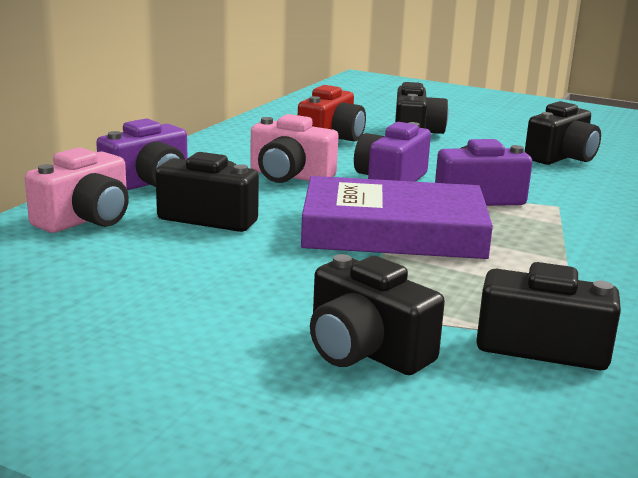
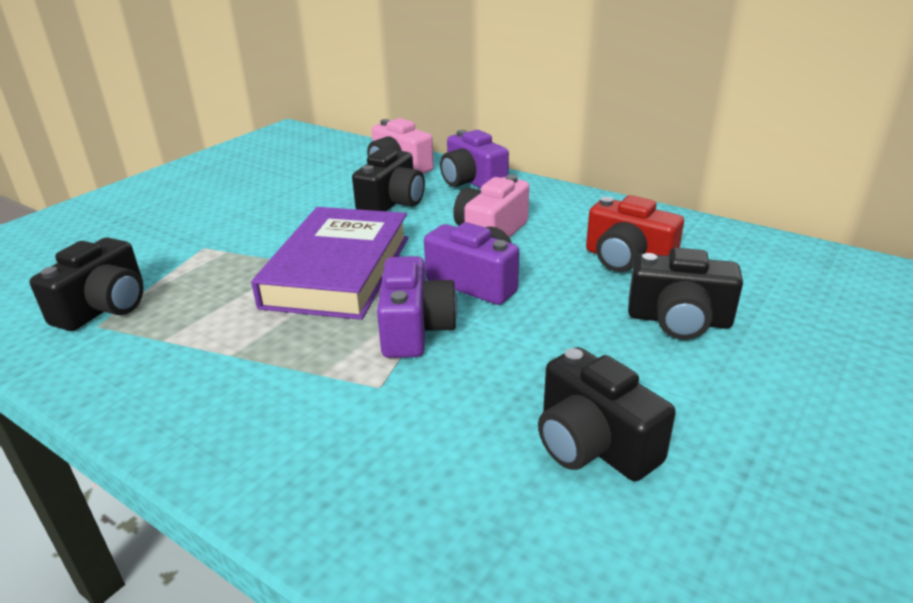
camera: 100 degrees right, 10 degrees up
black camera [310,254,445,375] -> none

